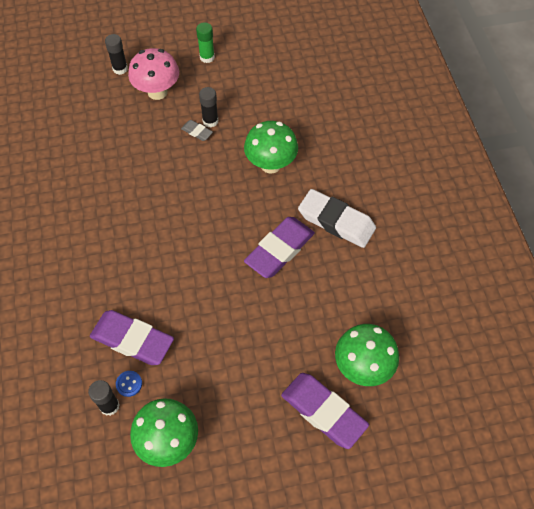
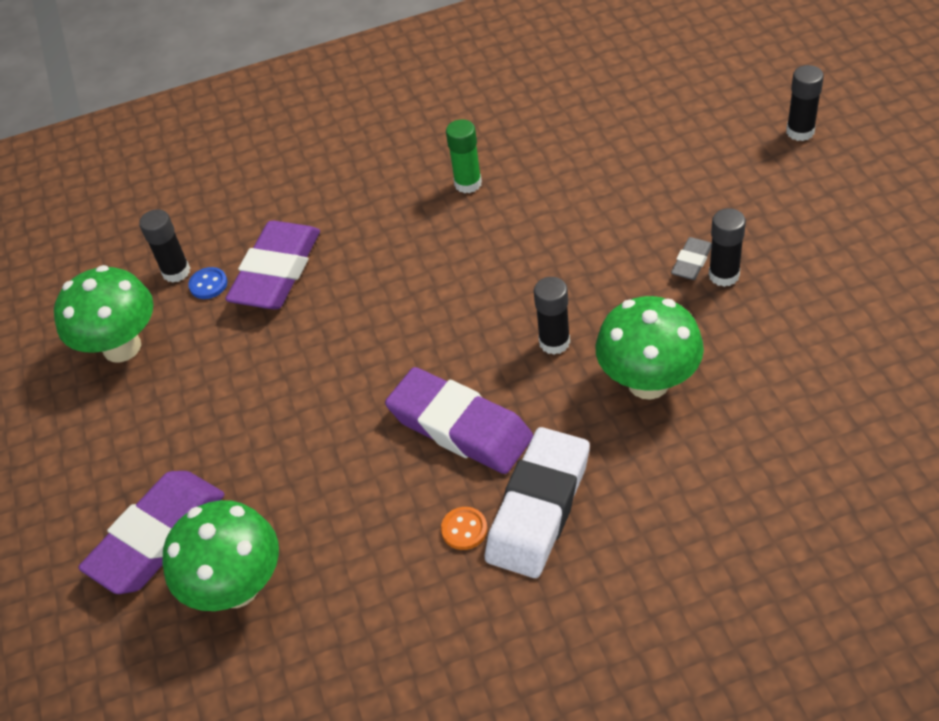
camera: 90 degrees right, 10 degrees down
pink mushroom [128,48,179,100] -> none
green glue stick [196,22,215,63] -> green glue stick moved to [446,119,482,193]
none -> orange button [441,507,487,550]
none -> black glue stick [534,277,570,354]

